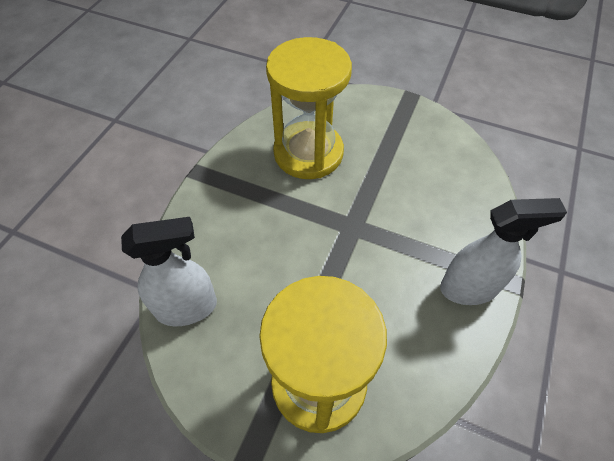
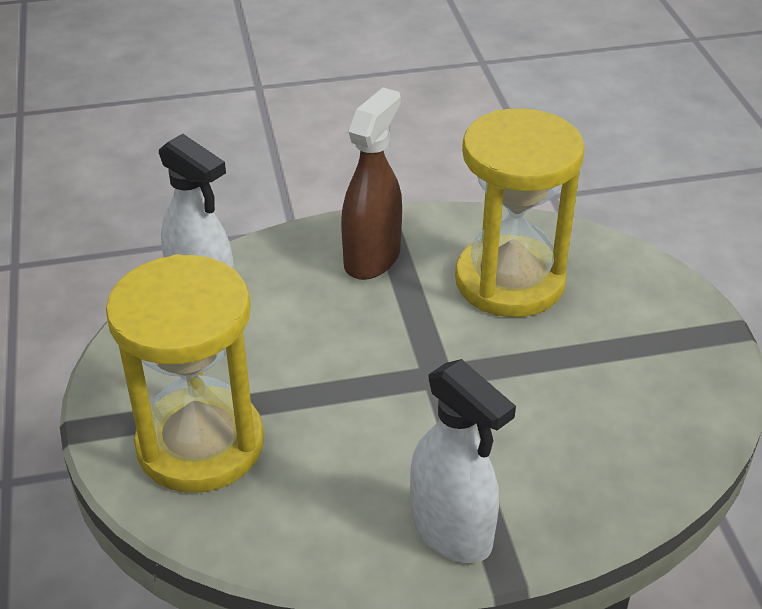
camera: 55 degrees right, 15 degrees down
none -> brown spray bottle [341,88,402,280]

